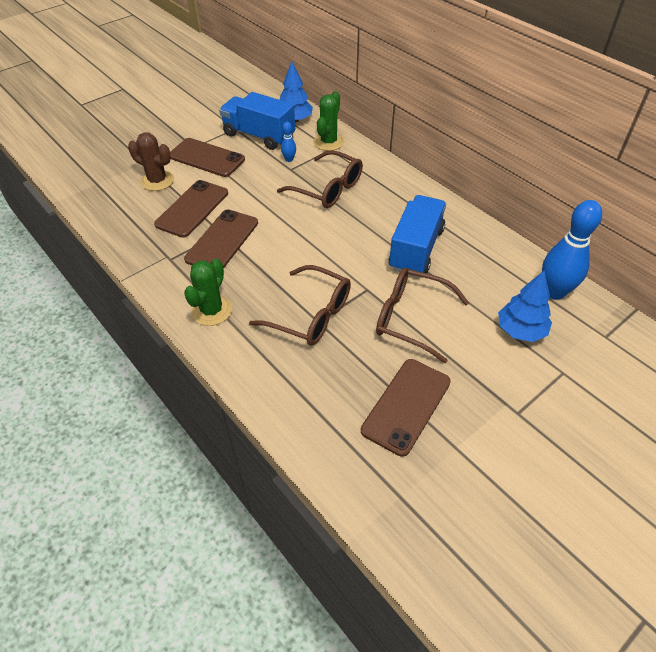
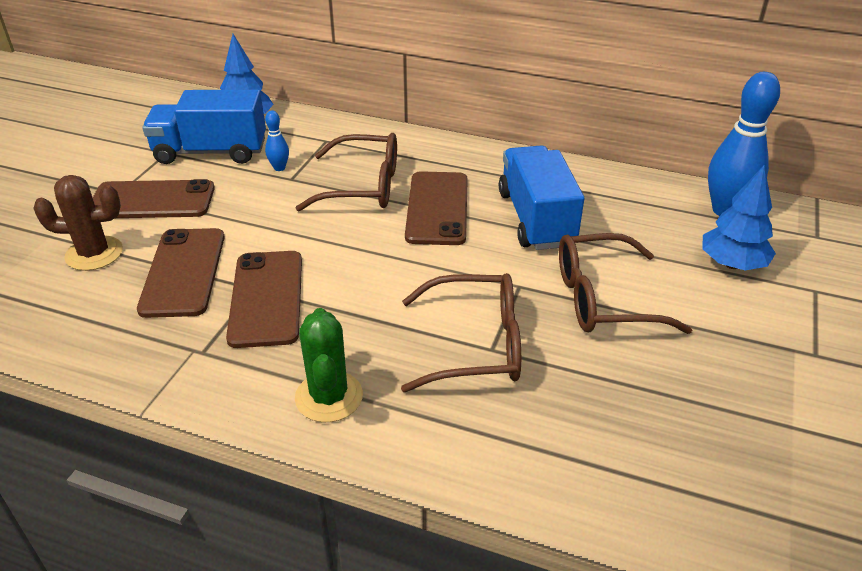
camera: 30 degrees left, 10 degrees down
green cactus [314,91,344,151] -> none
brown phone [361,359,451,457] -> brown phone moved to [405,171,468,245]

